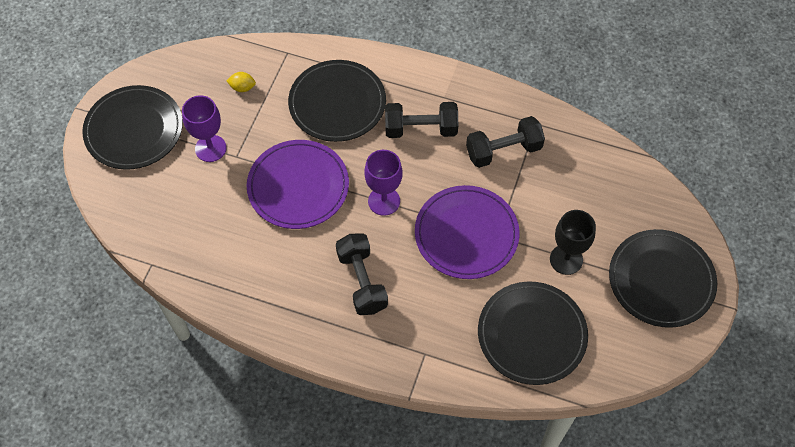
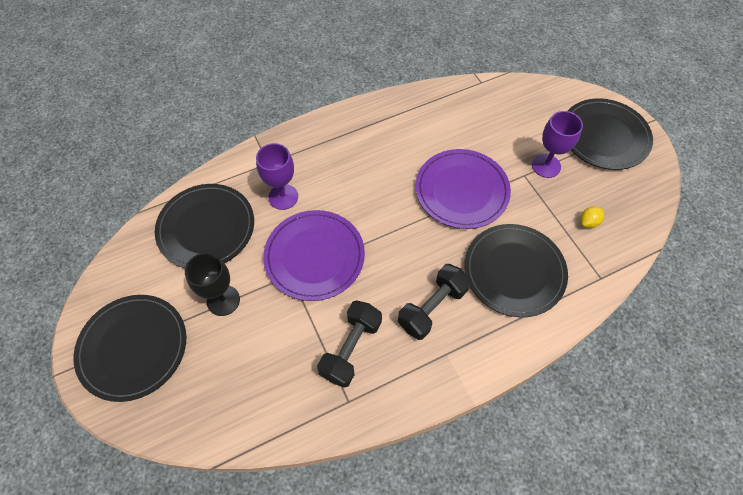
camera: 135 degrees right, 0 degrees up
black dumbbell [336,234,388,315] -> none
purple goblet [364,150,403,216] -> purple goblet moved to [256,143,298,210]

